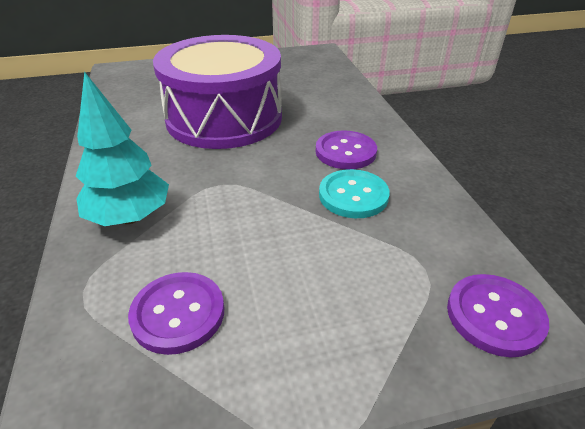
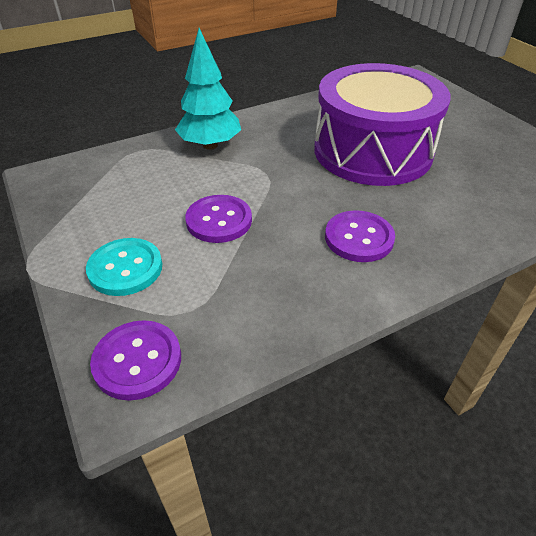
camera: 75 degrees right, 5 degrees up
purple button [128,272,224,355] -> purple button moved to [185,195,252,243]
turquoise button [319,169,390,218] -> turquoise button moved to [86,238,162,296]

